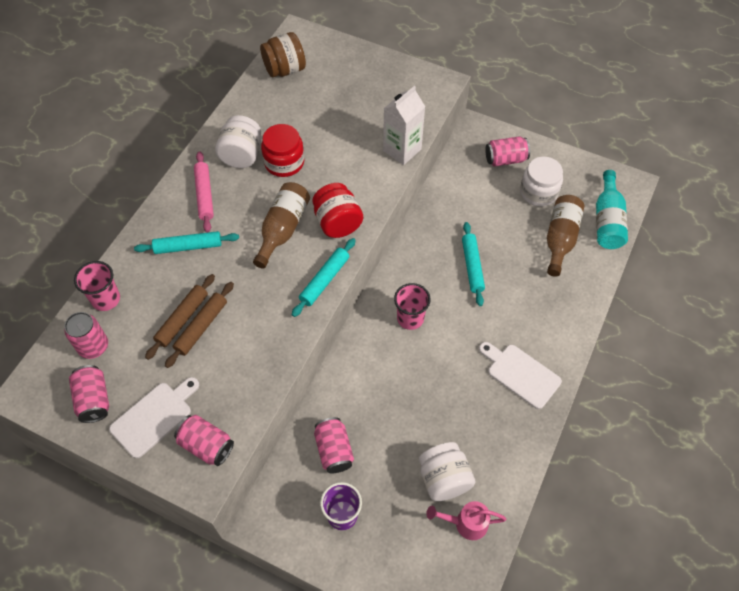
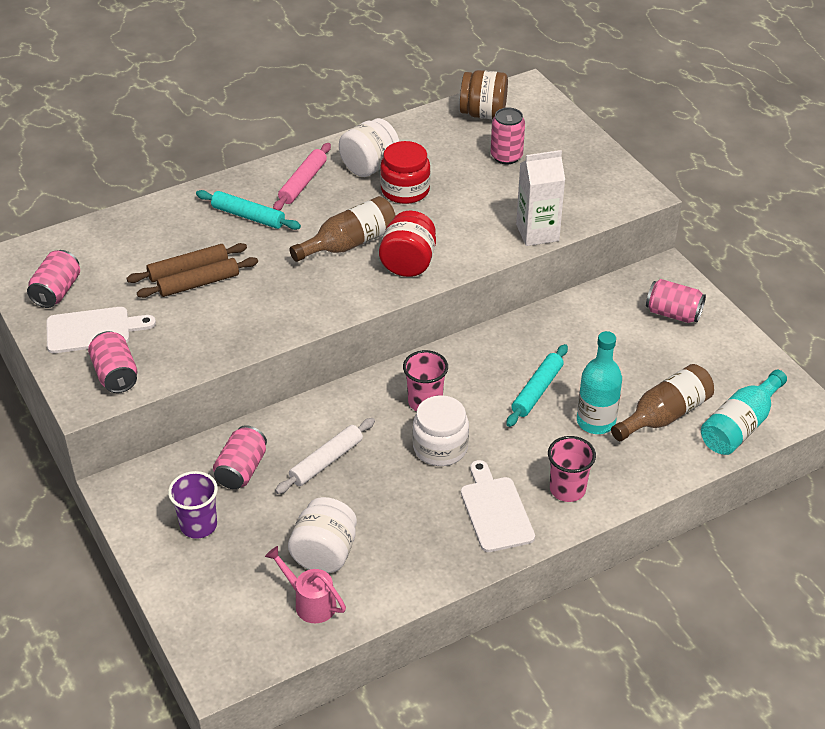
camera: 35 degrees right, 15 degrees down
pink can [64,312,108,359] -> pink can moved to [491,108,525,164]
pink cup [74,261,120,311] -> pink cup moved to [548,436,596,502]
turquoise rolling pin [292,238,356,317] -> none
white jar [520,157,563,206] -> white jar moved to [413,395,469,466]
none -> white rolling pin [275,418,375,494]
none -> turquoise bottle [577,331,622,434]

